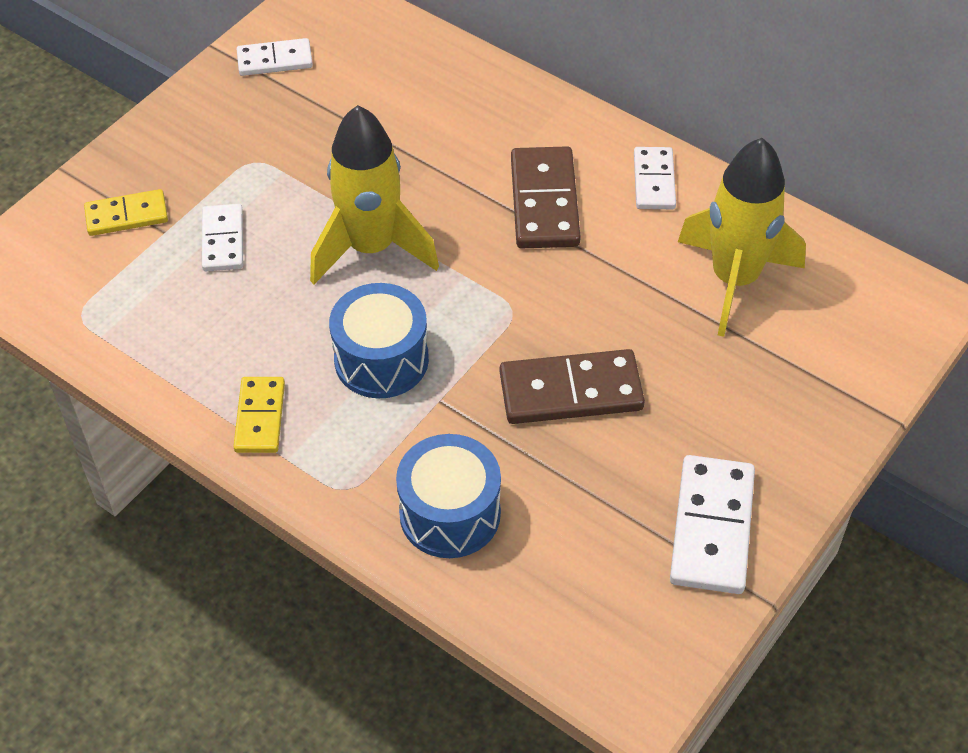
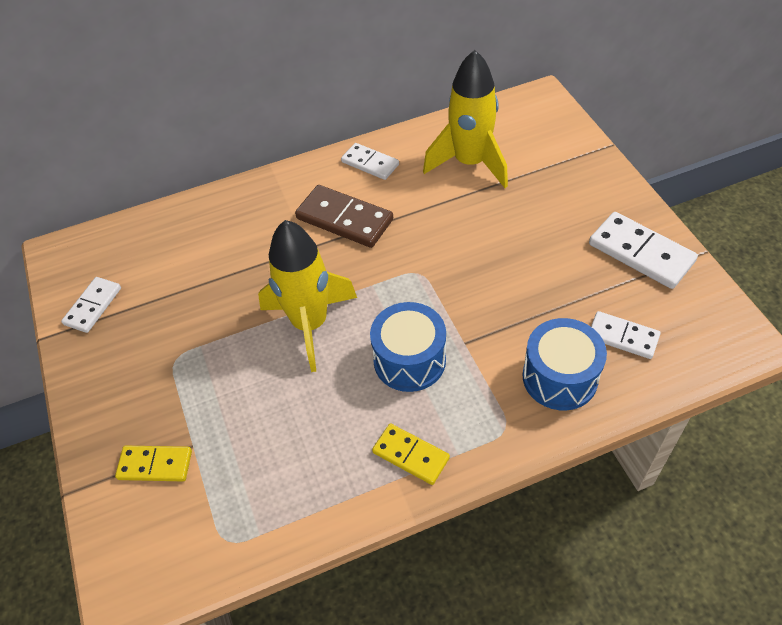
camera: 55 degrees left, 0 degrees up
yellow domino [84,189,168,236] -> yellow domino turned 75 degrees clockwise [115,446,192,481]
white domino [202,204,243,271] -> white domino moved to [591,311,661,359]
brown domino [500,349,645,424] -> none

